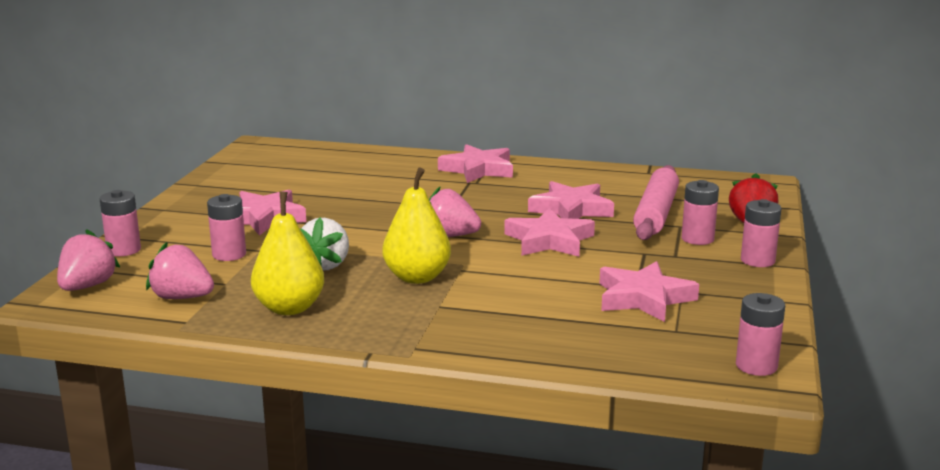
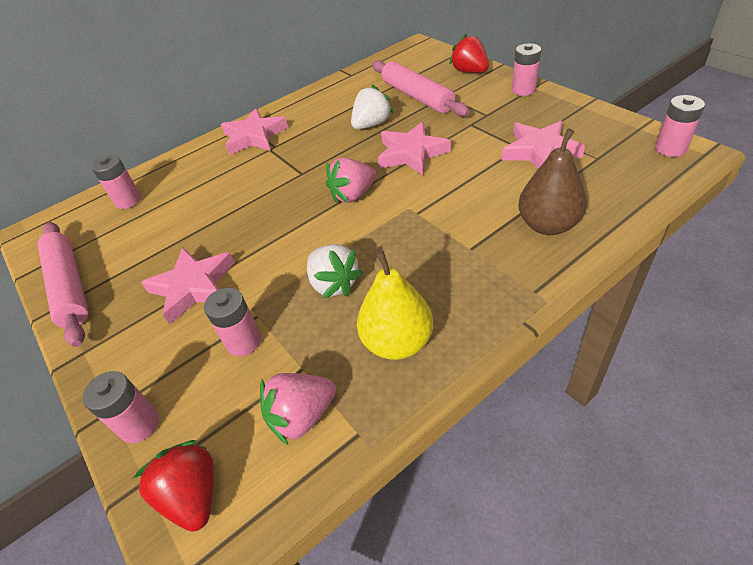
camera: 45 degrees left, 25 degrees up
pink strawberry [57,229,120,291] -> red strawberry [132,440,214,532]
yellow pear [383,167,451,284] -> none
pink star [528,181,614,219] -> white strawberry [351,85,394,129]
pink battery [681,180,719,245] -> pink battery moved to [91,155,141,209]
none -> pink rolling pin [37,222,89,347]
none -> brown pear [518,129,587,235]

